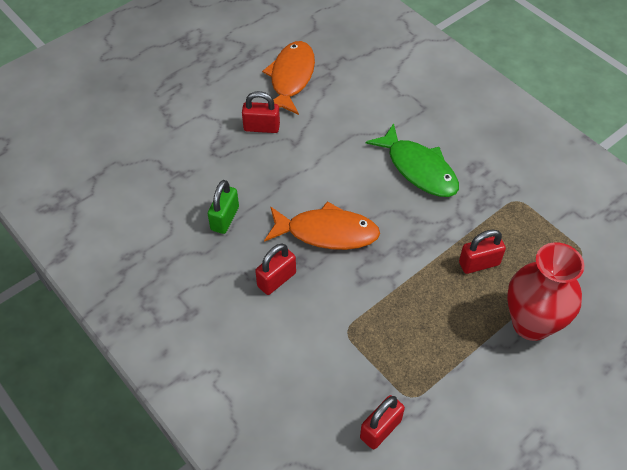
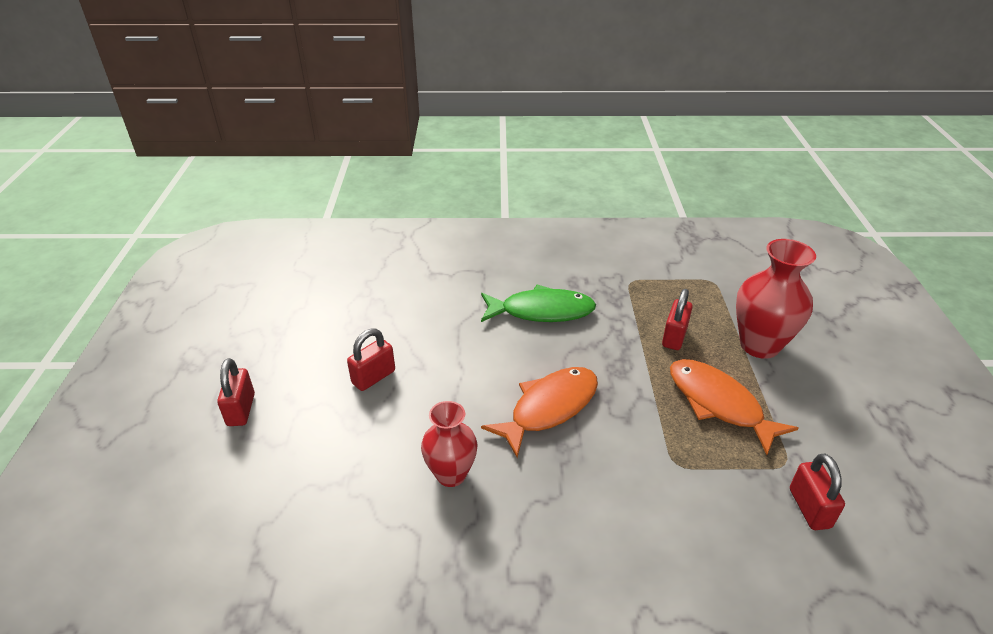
camera: 50 degrees left, 15 degrees down
green padlock [208,180,239,234] -> red vase [421,401,478,487]
red padlock [255,244,296,295] -> red padlock moved to [217,358,255,426]
orange fish [262,41,315,115] -> orange fish moved to [670,359,799,455]

